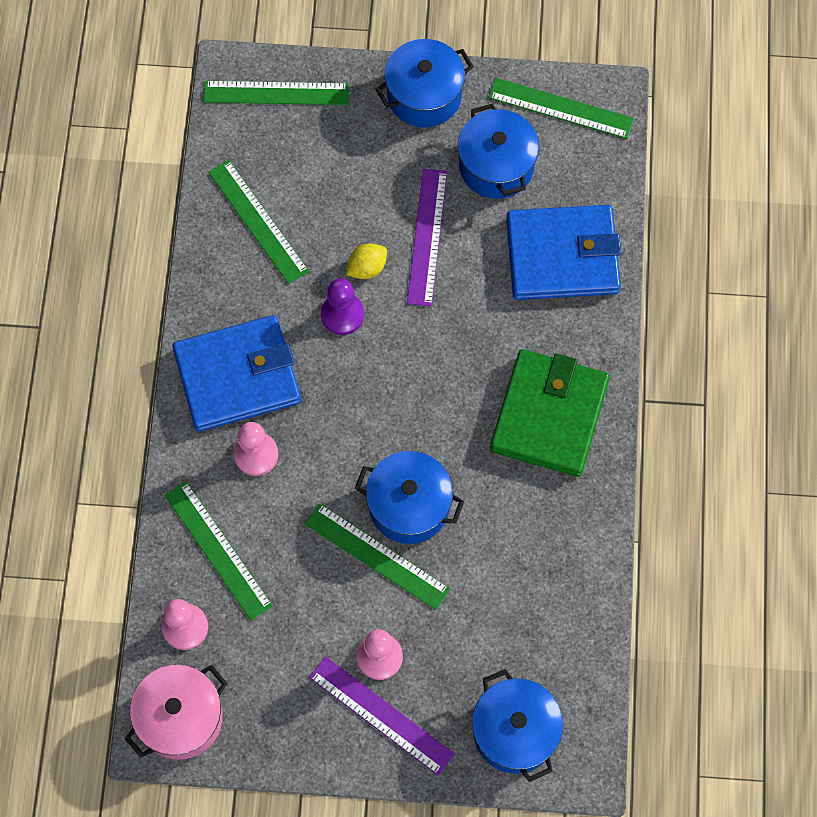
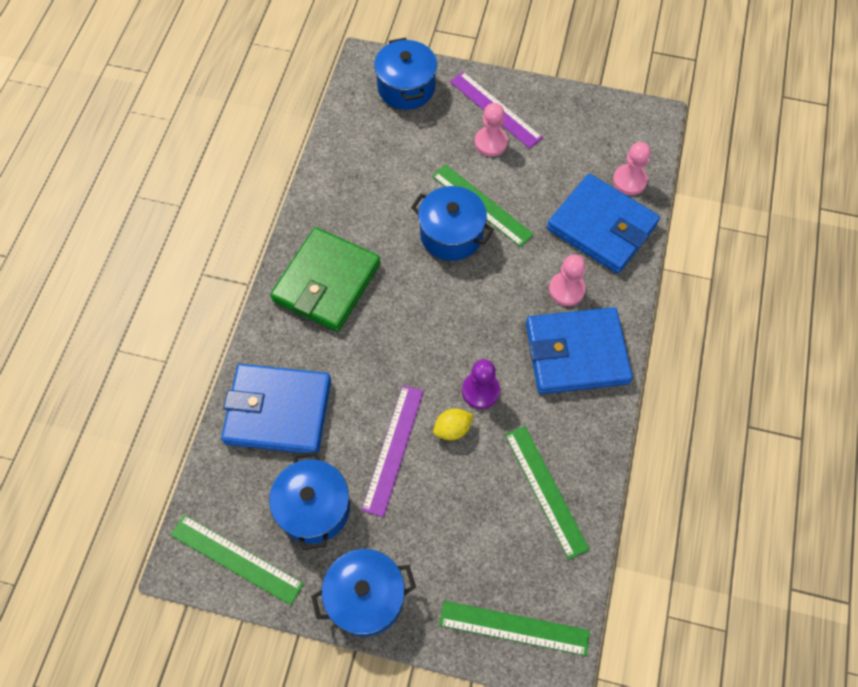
camera: 170 degrees left, 5 degrees down
pink pot [125,665,228,760] -> none
green ruler [165,481,273,621] -> blue wallet [547,174,660,274]

